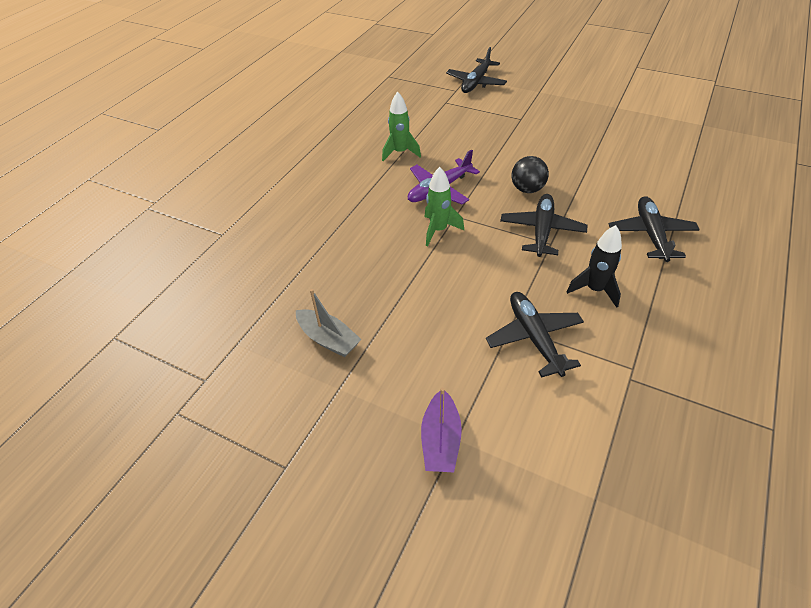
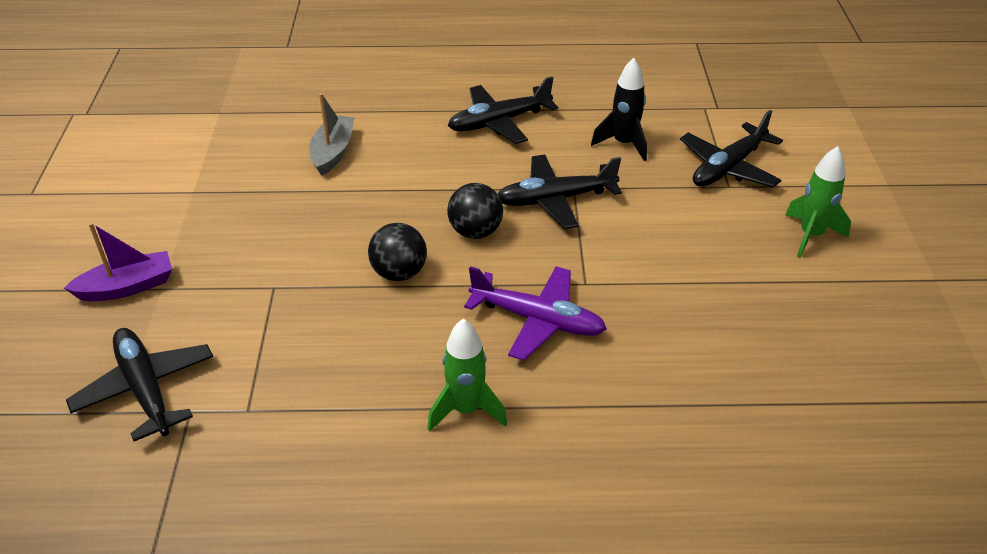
camera: 120 degrees left, 5 degrees down
grey boat [296,289,361,357] -> grey boat moved to [309,93,355,176]
purple boat [421,388,462,472] -> purple boat moved to [64,222,172,301]
green rocket [425,167,464,246] -> green rocket moved to [785,146,851,257]
black plane [446,47,507,93] -> black plane turned 120 degrees counterclockwise [66,328,213,441]
none -> black ball [368,223,427,281]

